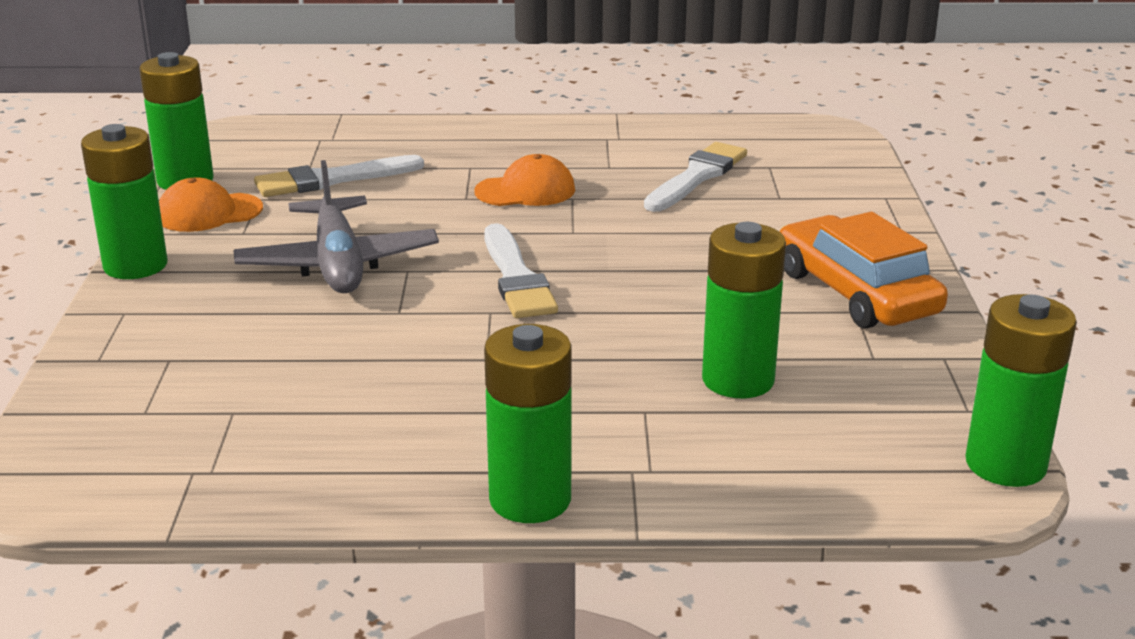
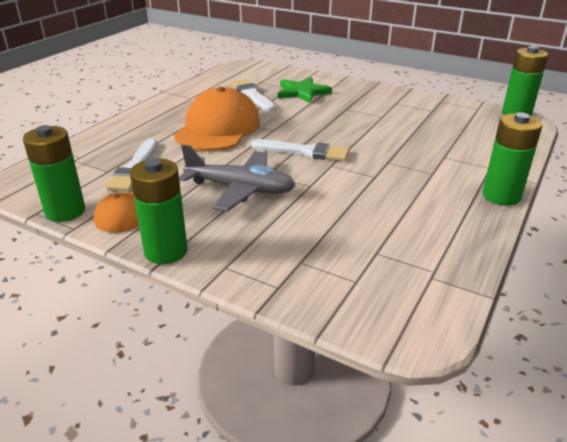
camera: 60 degrees left, 5 degrees up
orange cap [474,154,575,206] -> orange cap [174,87,260,151], size x1.91
green battery [702,222,786,398] -> none
orange car [779,212,948,329] -> none
none -> green star [278,77,332,103]

